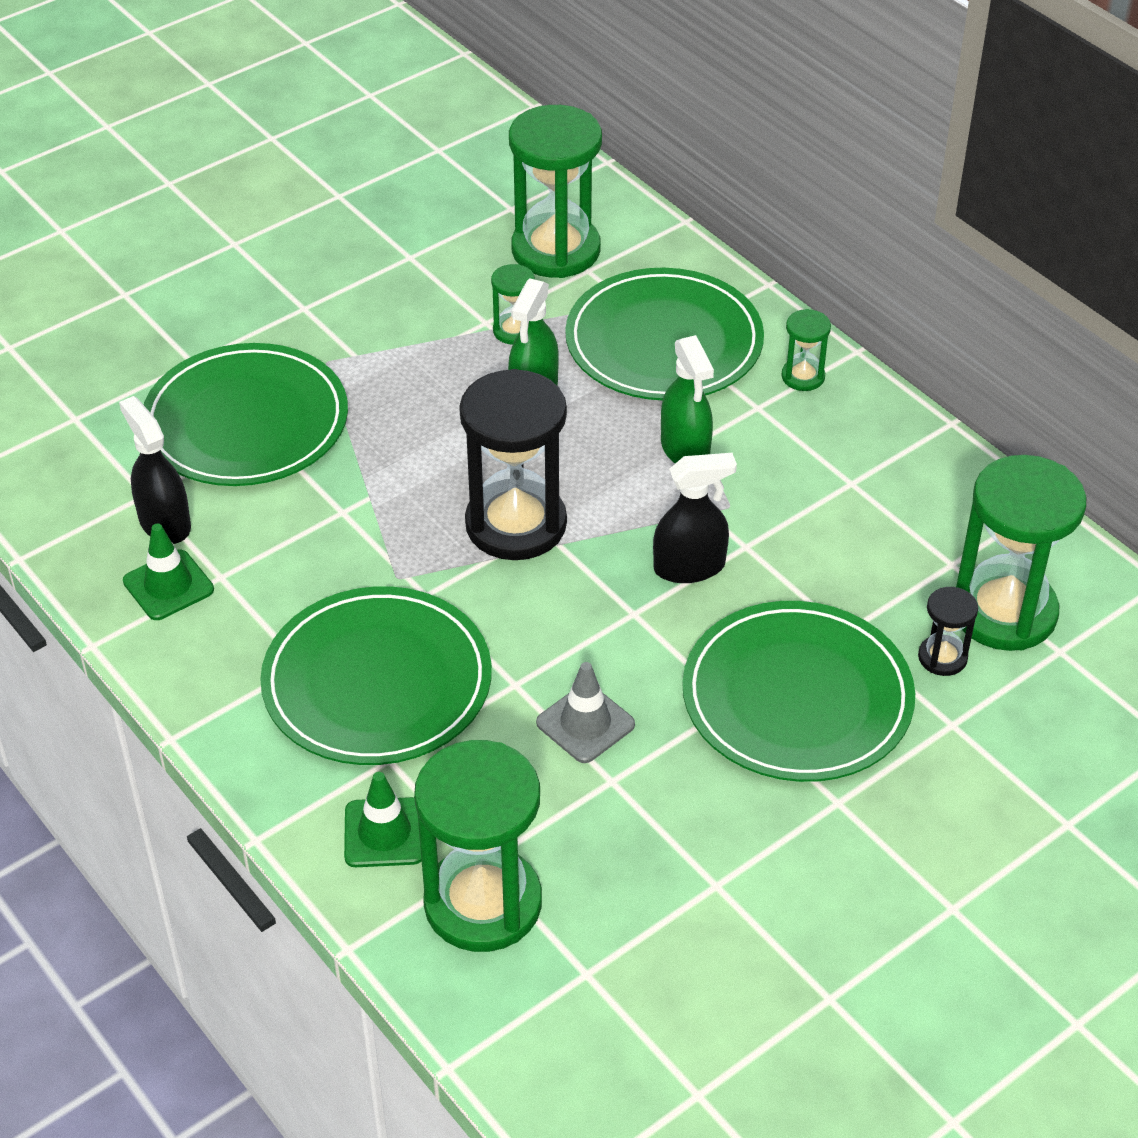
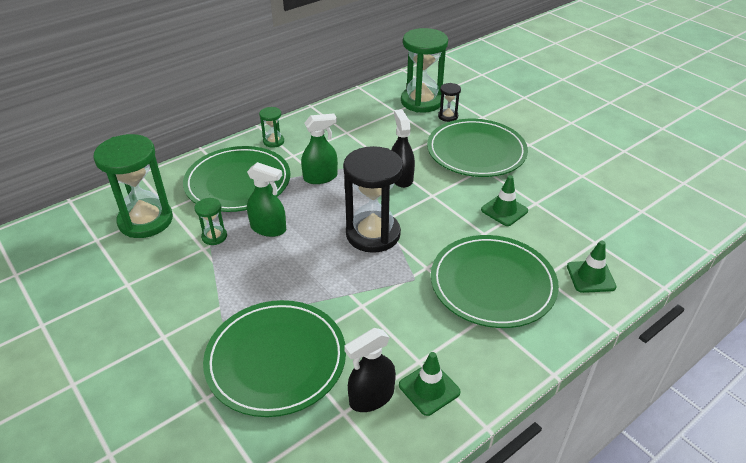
camera: 90 degrees left, 5 degrees down
green hourglass [414,740,542,952] -> none
grey traffic cone [536,662,635,763] -> green traffic cone [481,175,528,226]

